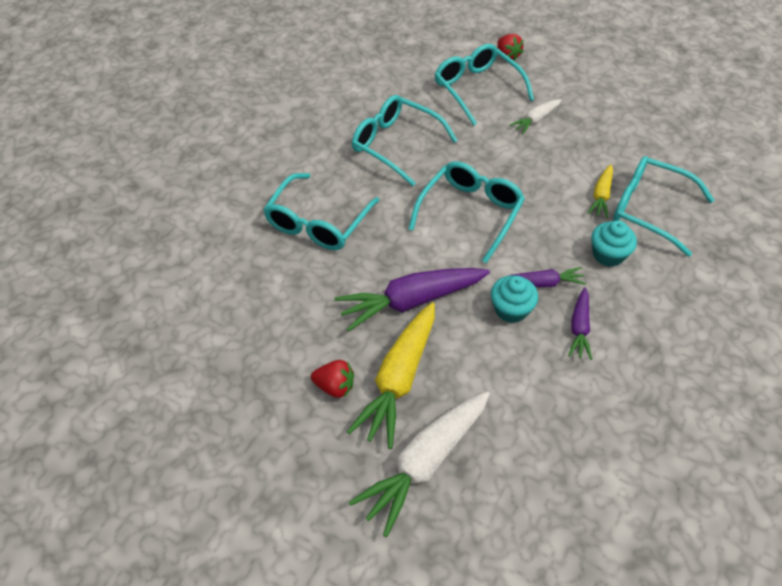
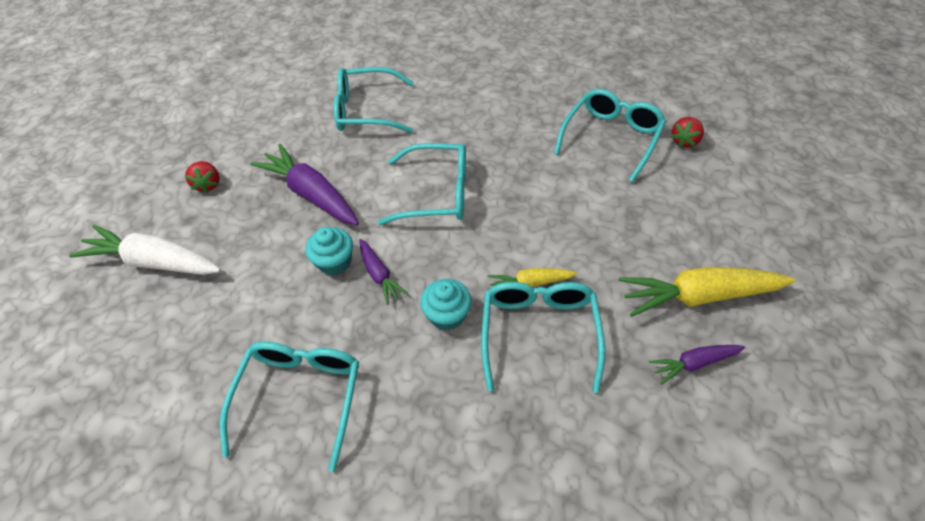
camera: 65 degrees right, 0 degrees up
yellow carrot [347,302,435,449] -> yellow carrot moved to [619,267,796,317]
turquoise glasses [352,95,458,186] -> turquoise glasses moved to [220,342,359,472]
white carrot [509,99,562,135] -> none
purple carrot [568,287,592,360] -> purple carrot moved to [649,345,745,385]

